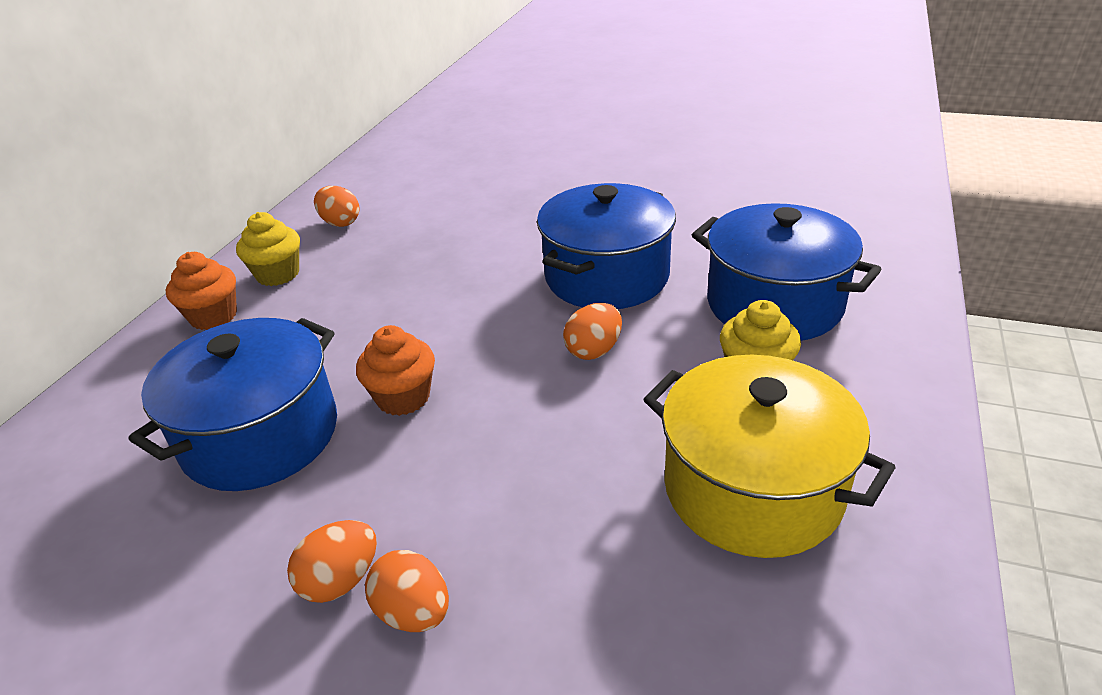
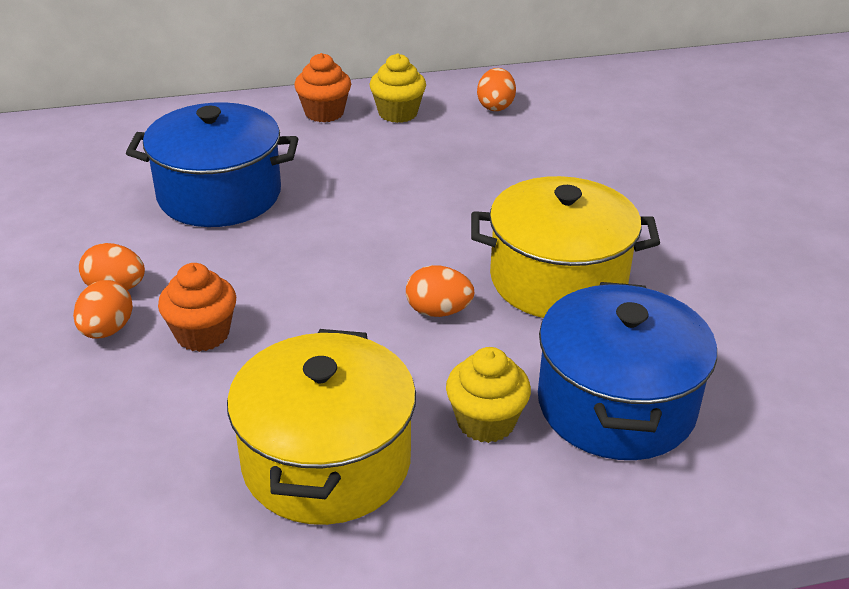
camera: 55 degrees right, 0 degrees up
orange cupcake [356,325,435,416] -> orange cupcake moved to [158,263,236,352]
blue pot [537,183,676,309] -> yellow pot [471,176,660,318]

